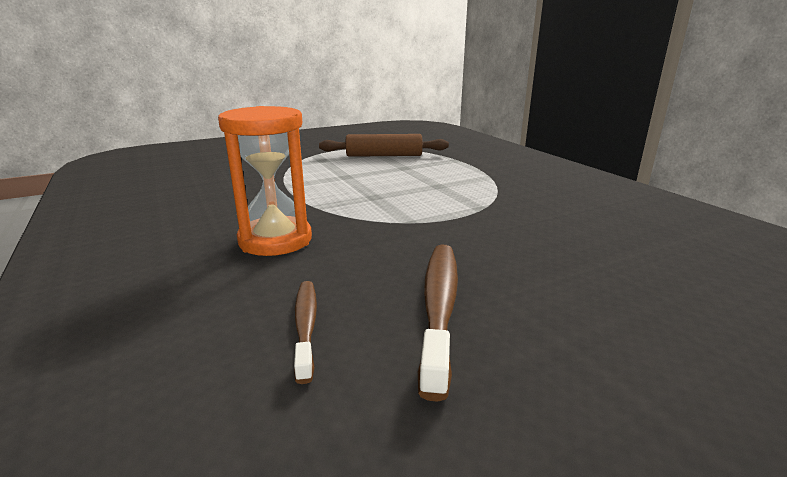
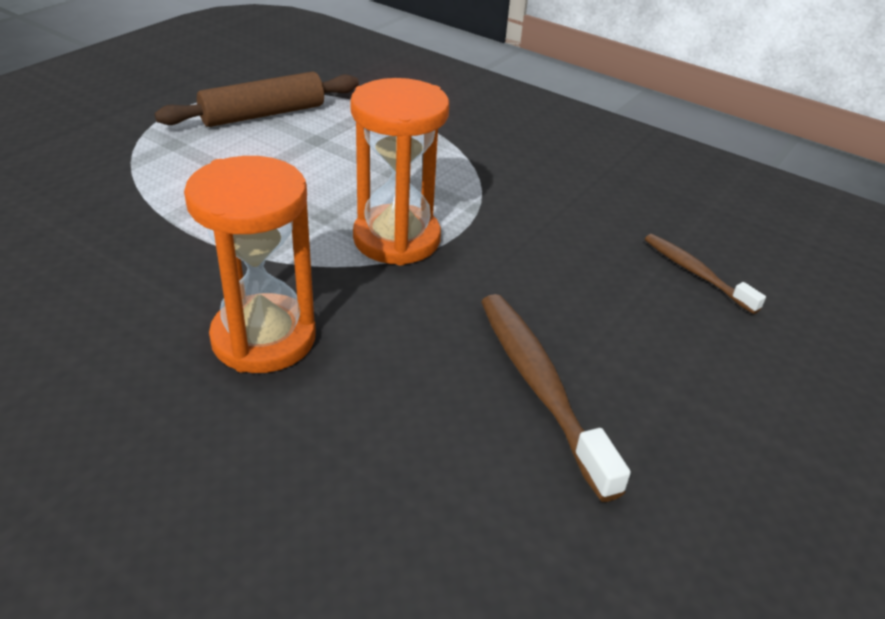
camera: 30 degrees left, 15 degrees up
brown toothbrush [294,281,317,384] -> brown toothbrush moved to [645,234,766,314]
none -> orange hourglass [350,78,449,265]

